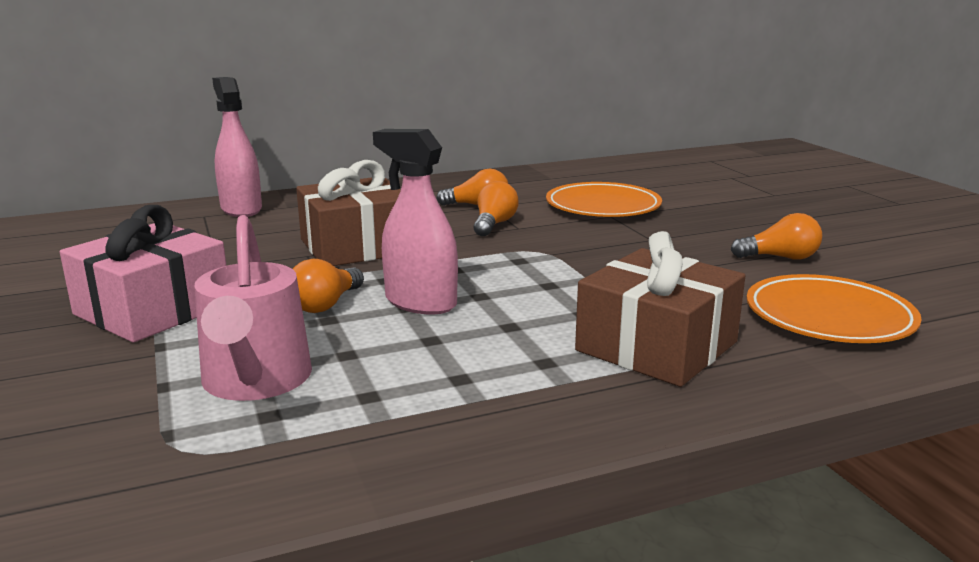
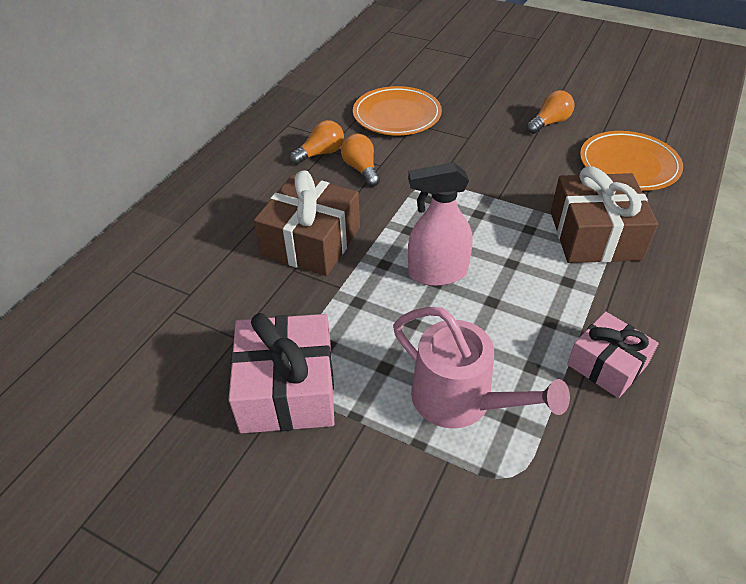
camera: 40 degrees left, 25 degrees up
pink spray bottle [212,77,262,217] -> none
orange light bulb [293,259,364,313] -> none
none -> pink gift [567,311,659,398]

